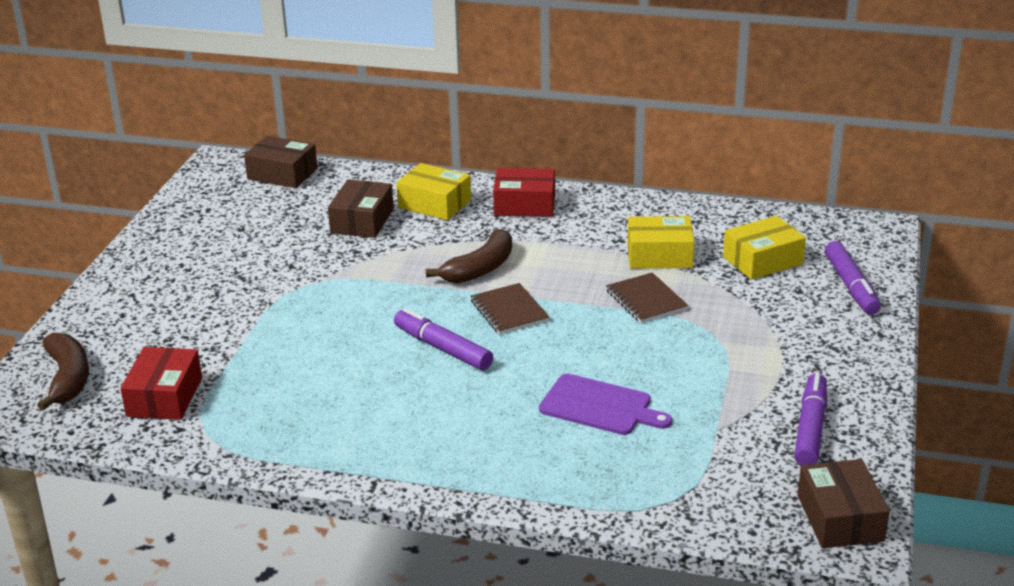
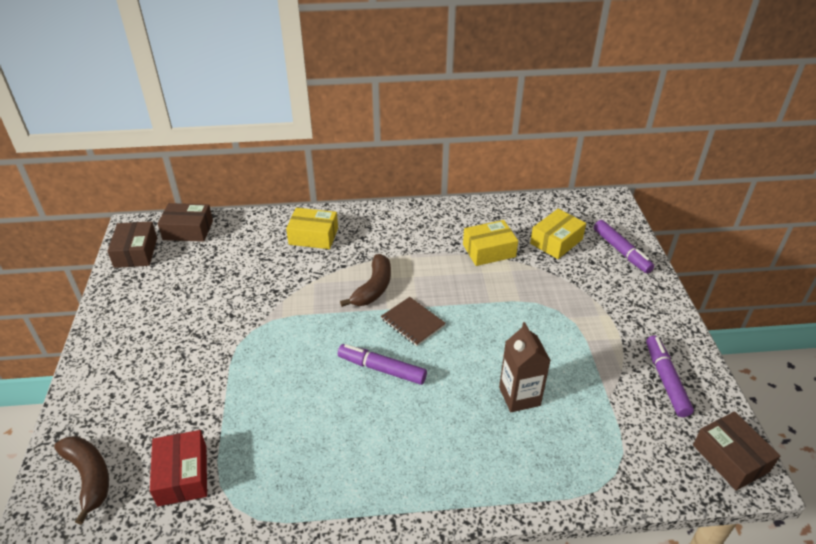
camera: 20 degrees left, 10 degrees up
brown box [328,179,394,238] -> brown box moved to [107,221,157,268]
red box [493,168,555,217] -> none
purple cutting board [539,374,672,435] -> brown carton [499,322,551,412]
brown notebook [606,272,688,323] -> none

